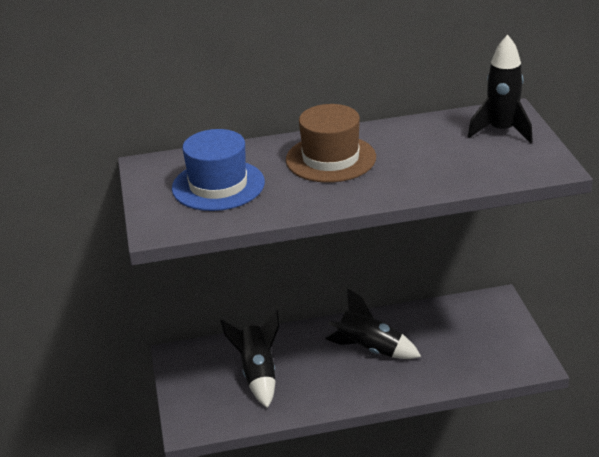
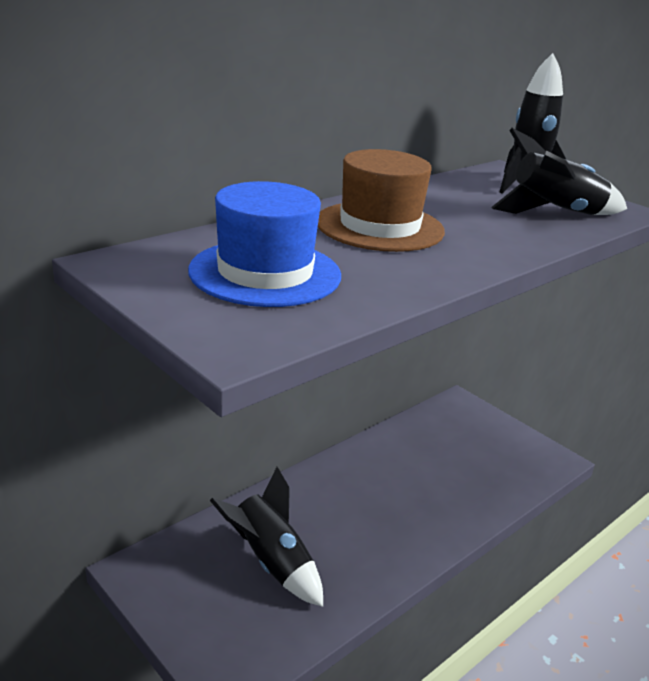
camera: 35 degrees left, 5 degrees down
black rocket [325,288,421,359] -> black rocket moved to [491,128,627,215]

